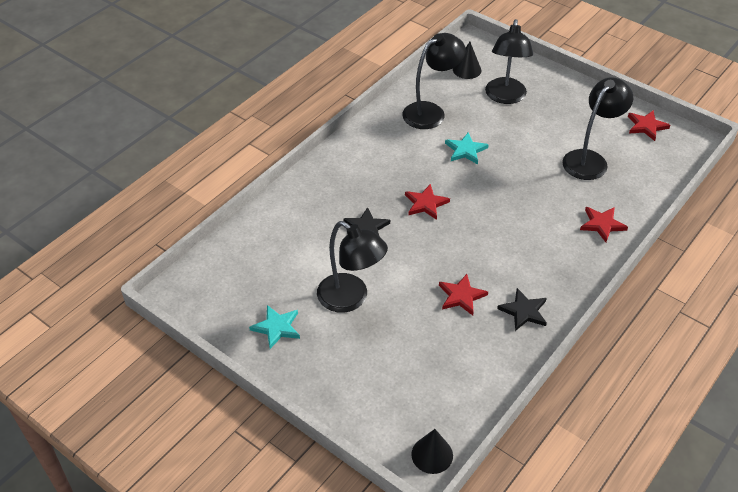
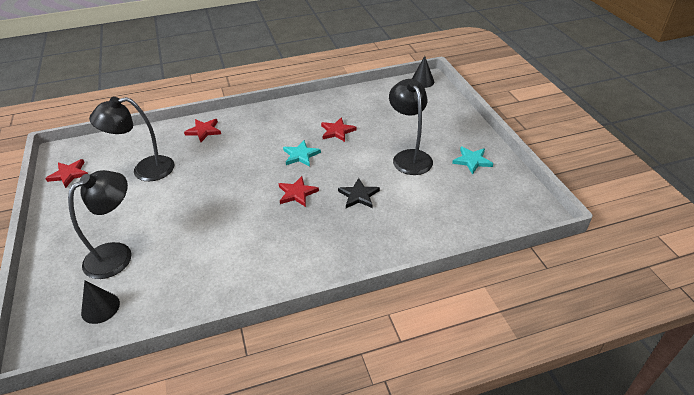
camera: 145 degrees left, 5 degrees down
black lamp [402,33,466,129] -> none
turquoise star [445,132,488,164] -> turquoise star moved to [283,140,321,167]
black star [497,288,547,331] -> none

